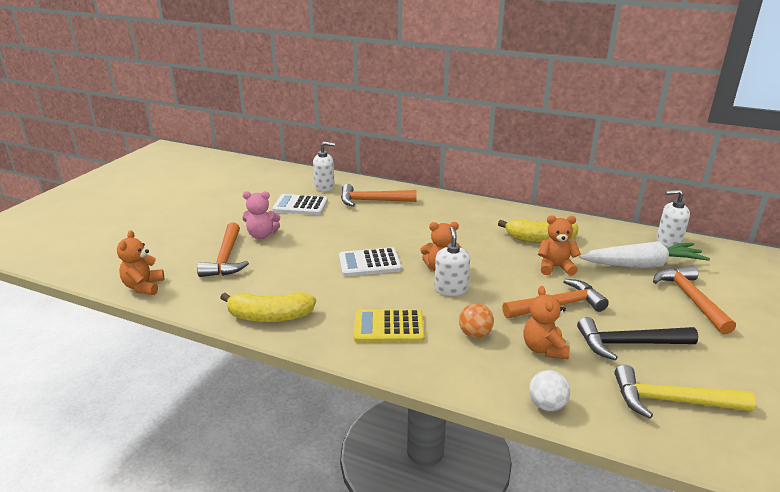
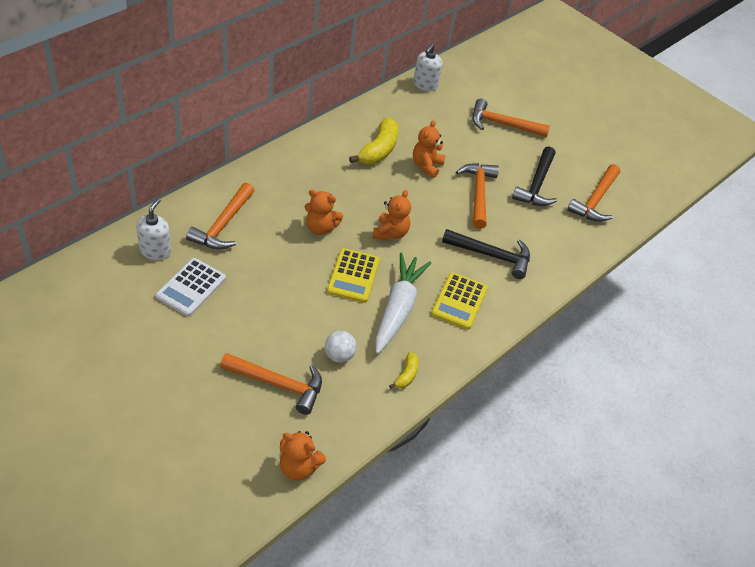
camera: 75 degrees left, 20 degrees up
yellow banana [220,292,316,322] -> yellow banana [389,352,419,389], size x0.52
pink teddy bear [242,191,280,239] -> none
white calculator [339,247,402,276] -> yellow calculator [327,248,380,303]
white soap dispenser [434,227,470,296] -> none
orange ball [459,303,494,338] -> black hammer [442,229,530,279]
orange teddy bear [524,286,570,359] -> orange teddy bear moved to [305,189,343,235]
white ball [529,370,570,411] -> white ball moved to [325,331,357,363]
white carrot [579,241,710,268] -> white carrot moved to [375,253,431,354]
yellow hammer [614,365,755,419] -> orange hammer [567,164,620,222]

